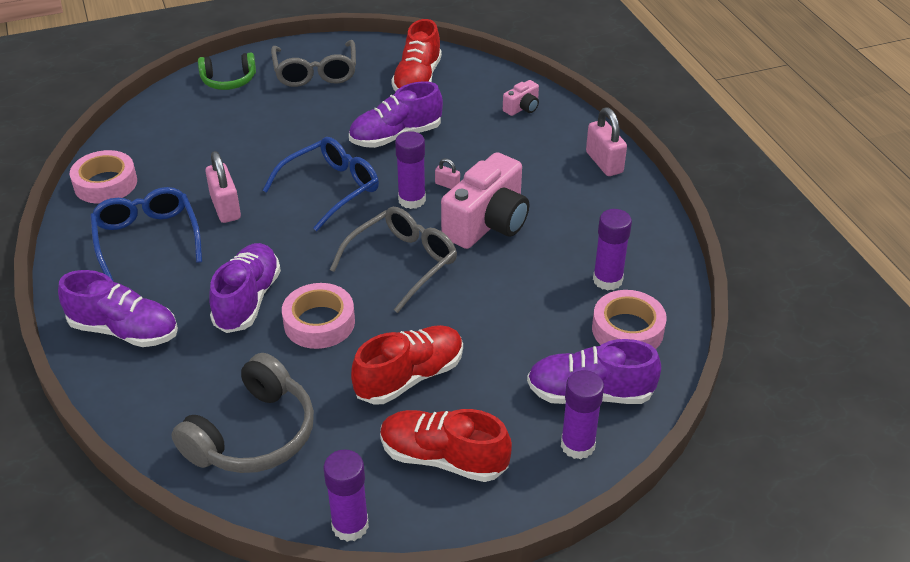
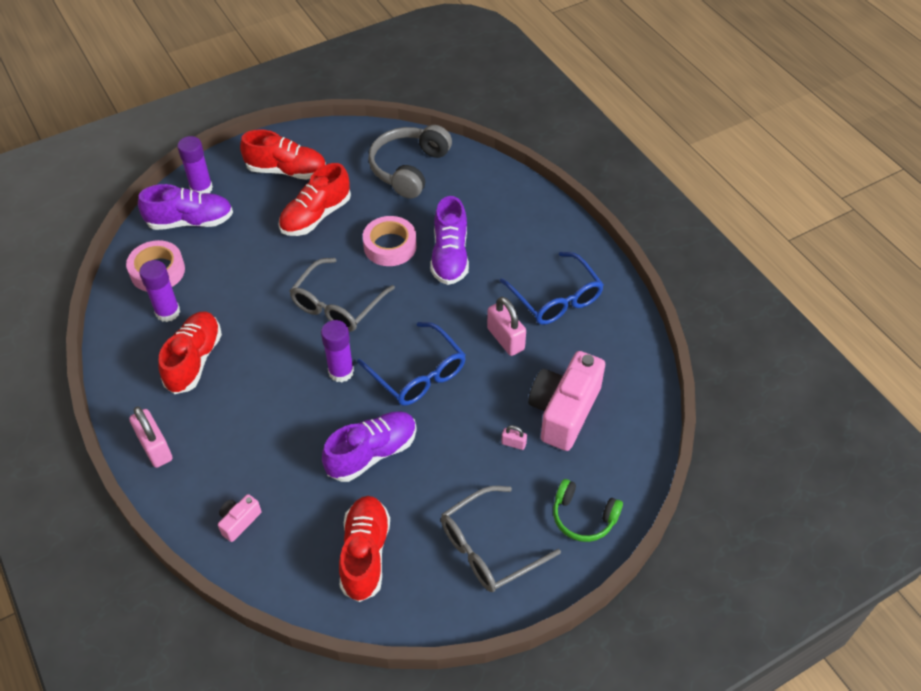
camera: 170 degrees right, 10 degrees up
purple shoe [58,270,178,347] -> none
pink tape [70,150,137,204] -> none
green headphones [198,53,256,90] -> green headphones turned 135 degrees counterclockwise [553,479,623,542]
blue glasses [263,137,379,231] -> blue glasses turned 75 degrees counterclockwise [357,322,466,406]
grey glasses [271,40,356,87] -> grey glasses turned 105 degrees counterclockwise [441,486,561,592]
purple glue stick [323,450,369,542] -> none
pink padlock [435,158,460,189] -> pink padlock moved to [501,425,527,450]
pink camera [441,152,529,249] -> pink camera moved to [528,351,605,451]
none -> red shoe [159,311,222,394]

